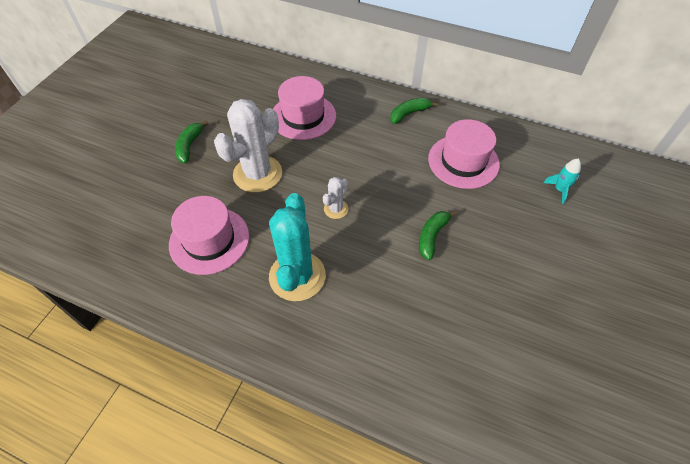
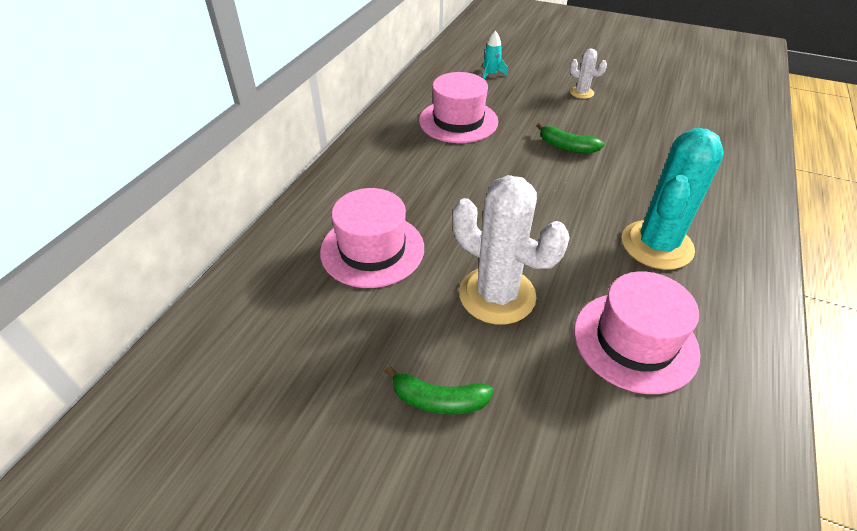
camera: 90 degrees left, 10 degrees down
turquoise cactus [269,193,326,301] -> turquoise cactus turned 60 degrees counterclockwise [622,128,724,270]
white cactus [323,177,348,219] -> white cactus moved to [570,48,607,99]
green banana [390,98,438,124] -> none

